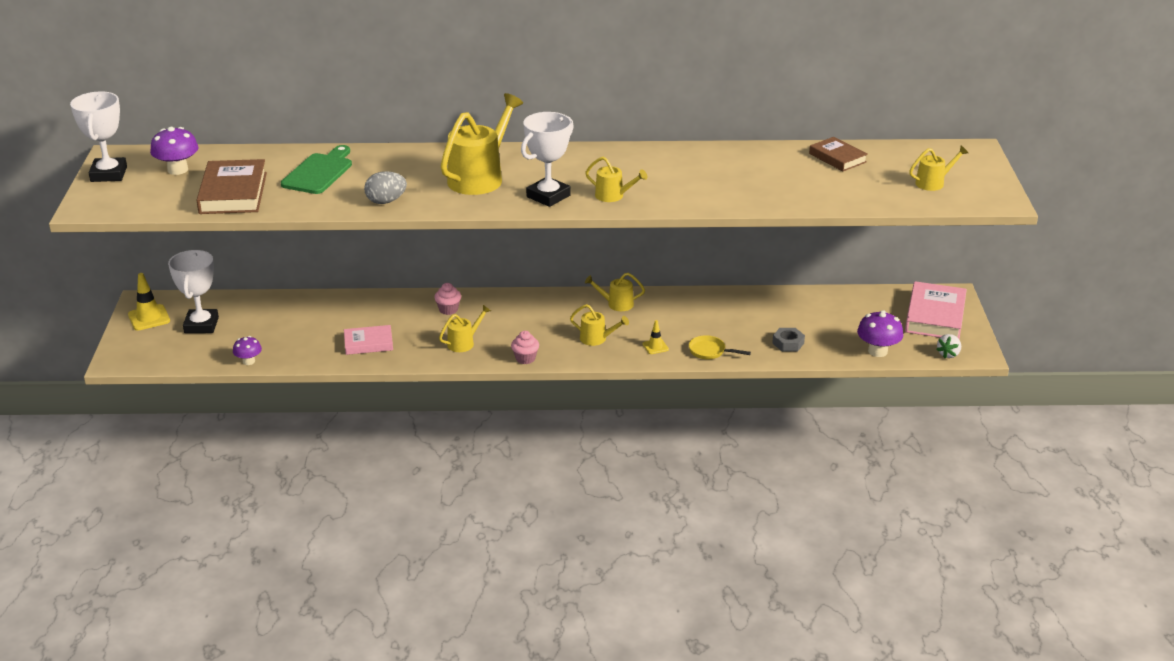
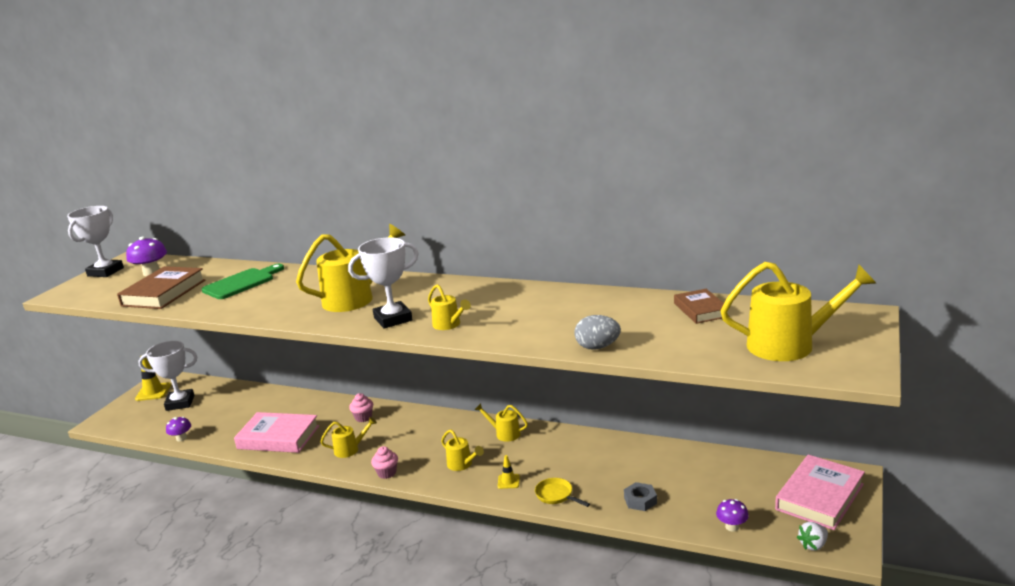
camera: 25 degrees right, 10 degrees down
white trophy [168,250,219,333] -> white trophy turned 60 degrees clockwise [138,341,198,411]
pink book [344,325,393,355] -> pink book [234,412,319,453], size x1.64
grey egg [364,171,407,204] -> grey egg moved to [575,315,621,350]
purple mushroom [857,310,903,357] -> purple mushroom [716,499,749,531], size x0.62
yellow watering can [909,146,968,191] -> yellow watering can [720,262,876,361], size x1.97

